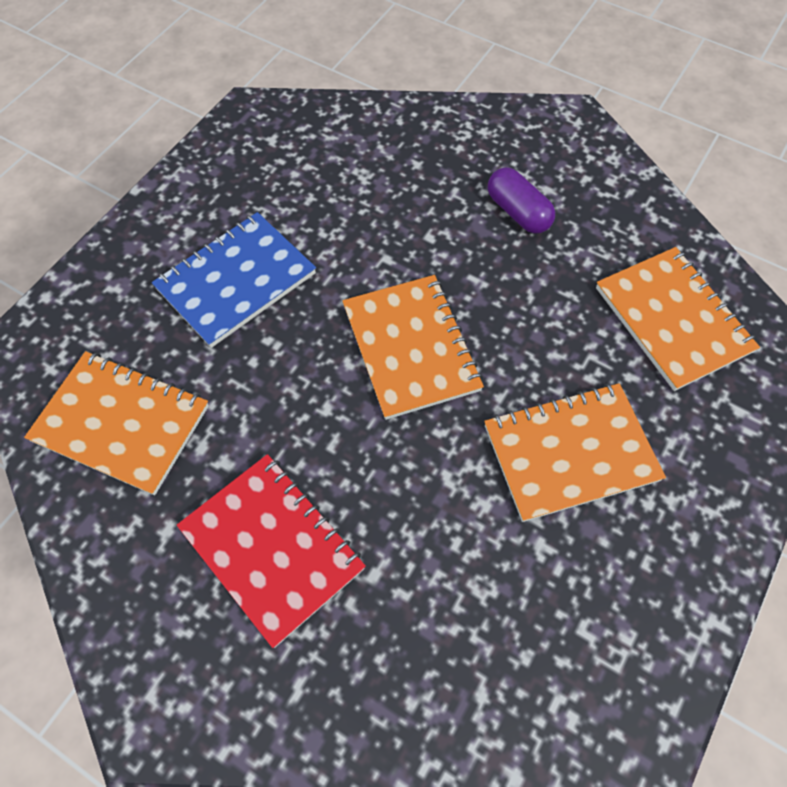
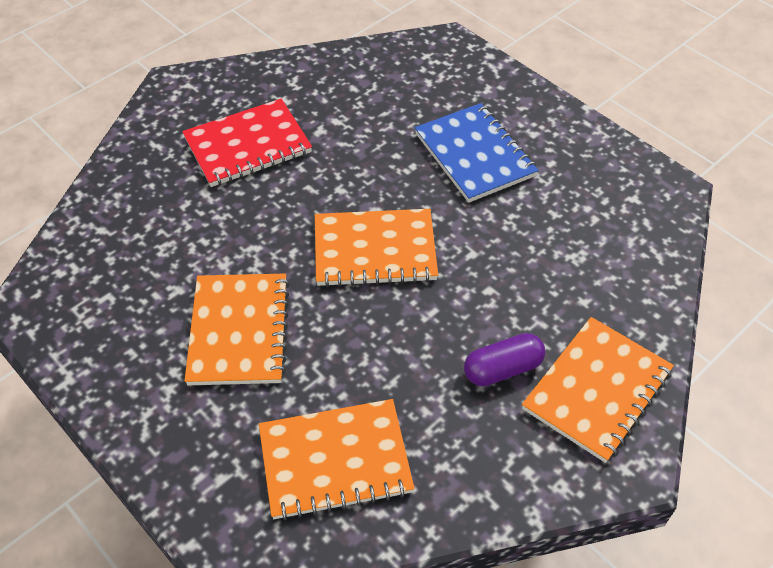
camera: 105 degrees right, 10 degrees down
orange notebook [24,351,209,495] -> orange notebook moved to [522,317,674,463]

